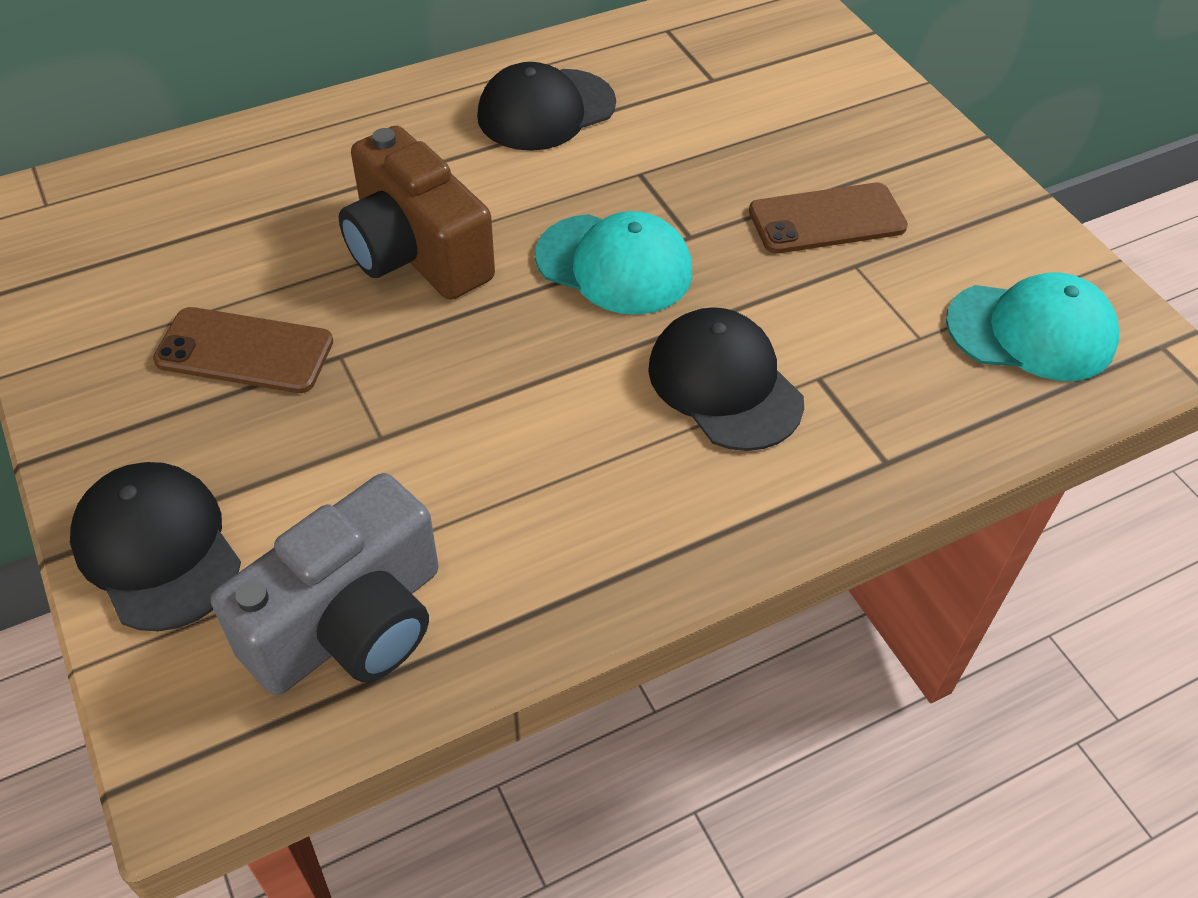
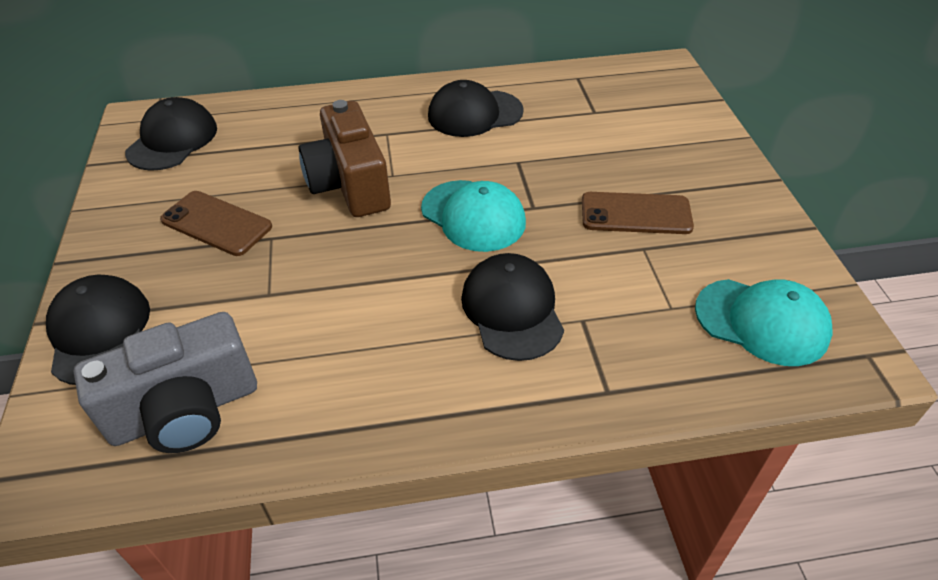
camera: 20 degrees right, 5 degrees down
none -> black cap [125,97,217,171]

